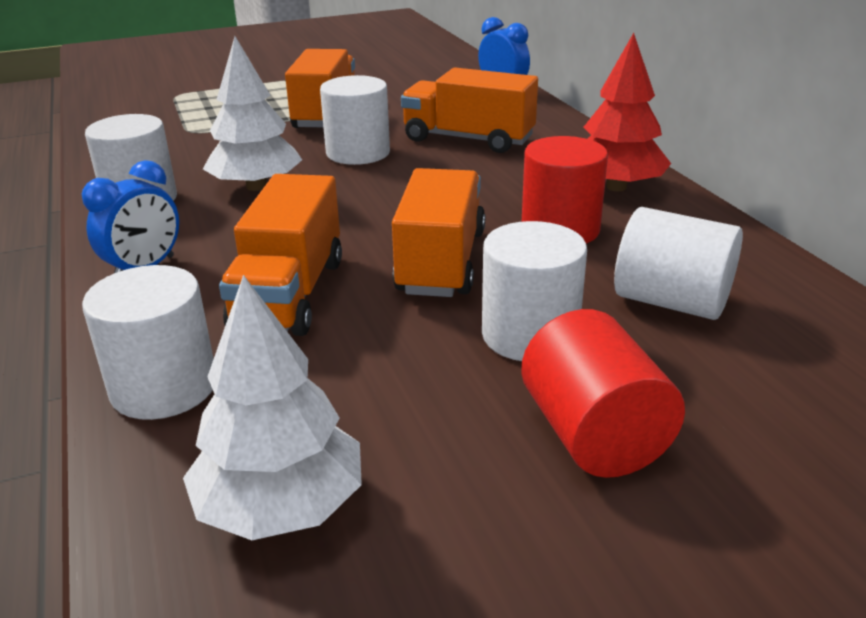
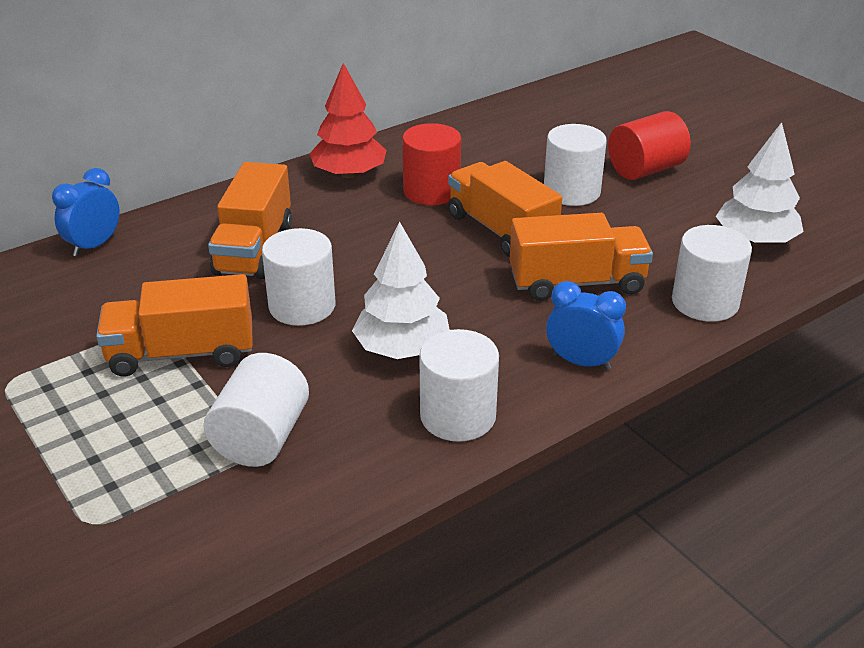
camera: 105 degrees left, 5 degrees up
orange truck [392,168,485,297] -> orange truck turned 60 degrees clockwise [448,161,562,257]
white cylinder [614,207,743,320] -> white cylinder moved to [204,353,309,467]

